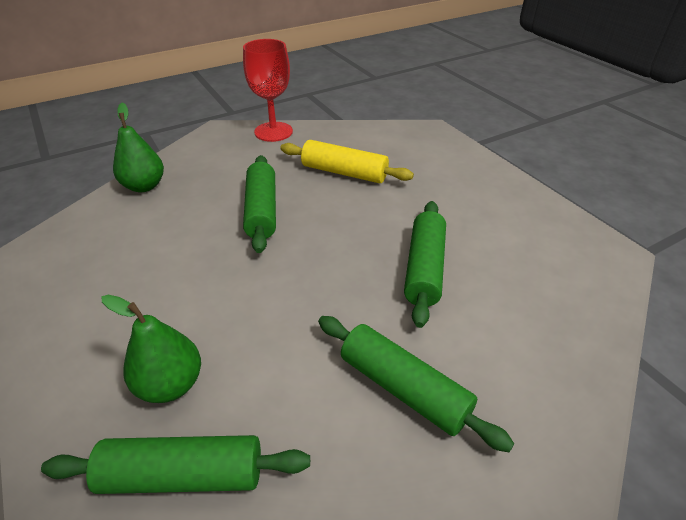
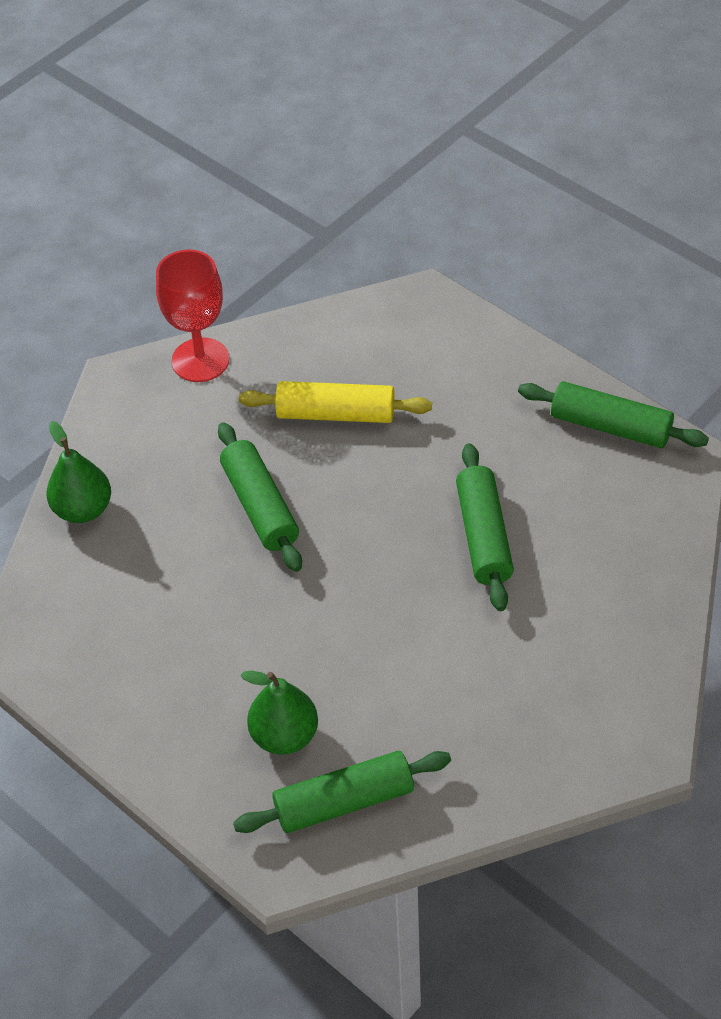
camera: 15 degrees left, 10 degrees up
green rolling pin [318,316,514,452] -> green rolling pin moved to [518,381,709,448]

